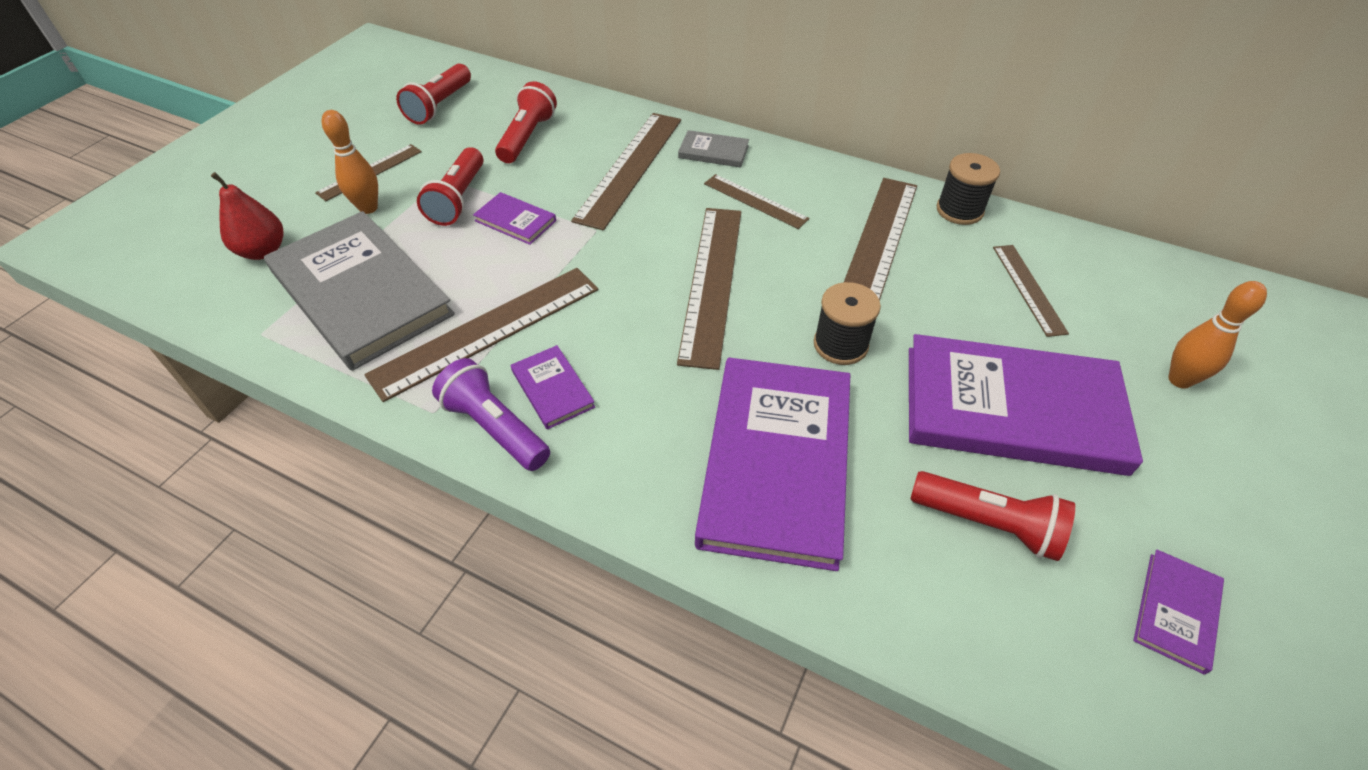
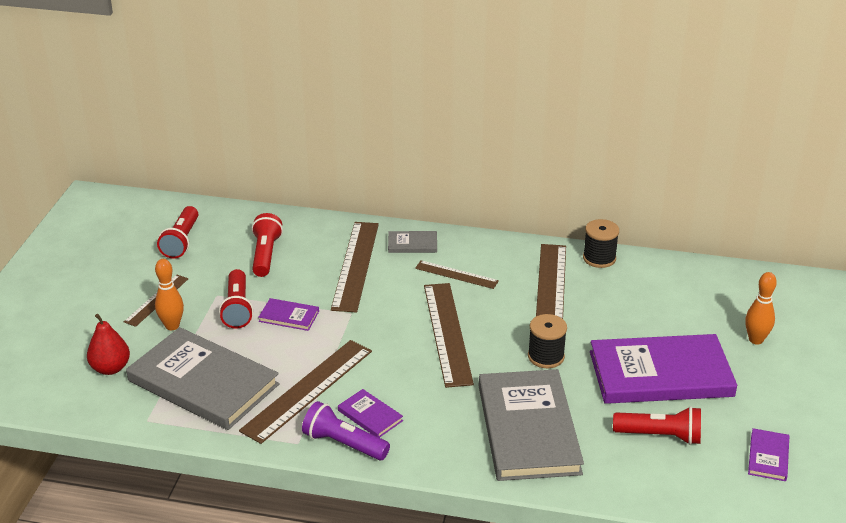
camera: 15 degrees left, 15 degrees down
purple book [695,358,850,571] -> grey book [479,369,584,481]
brown ruler [993,245,1069,337] -> none

